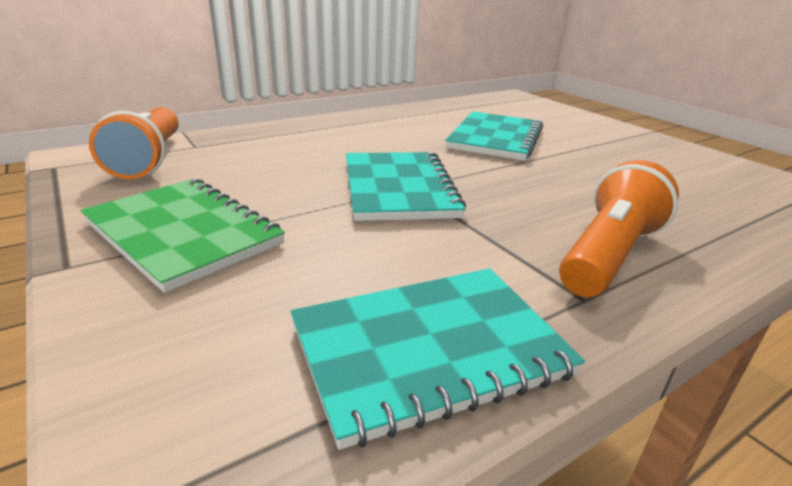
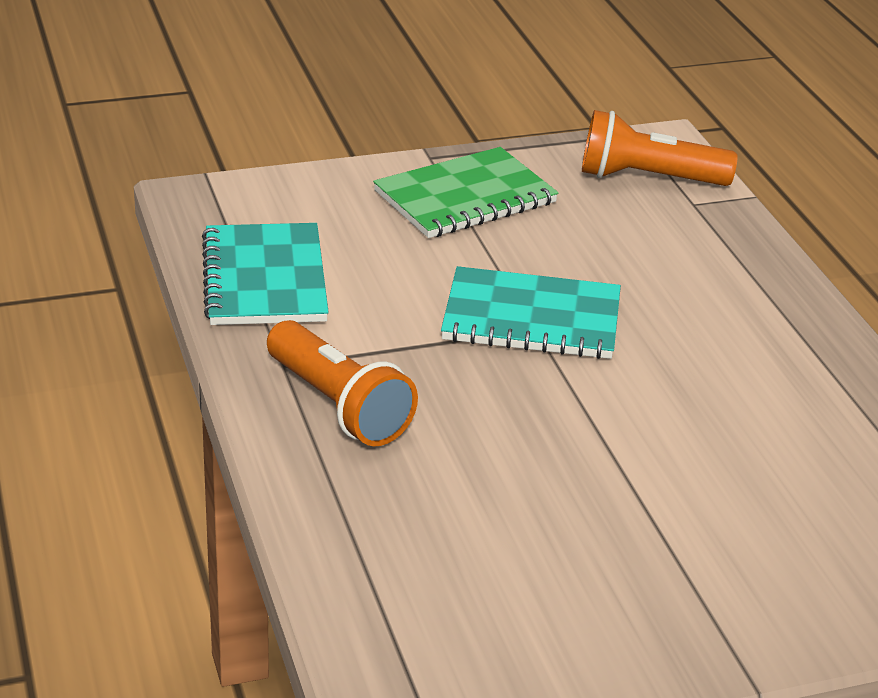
camera: 105 degrees right, 5 degrees up
turquoise notebook [445,112,543,160] -> none

